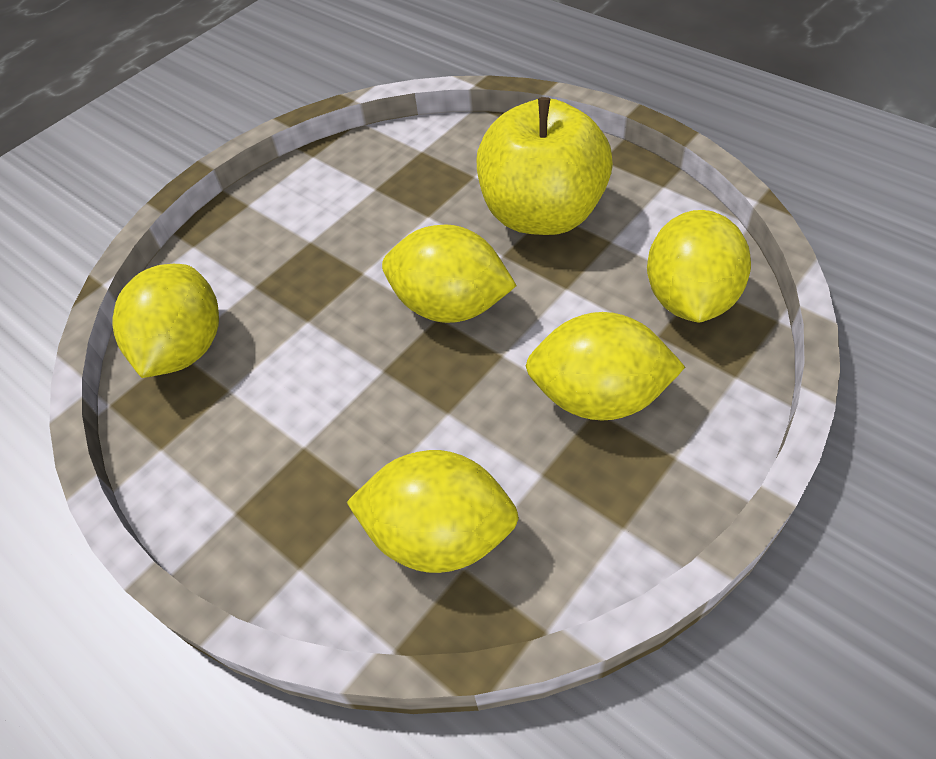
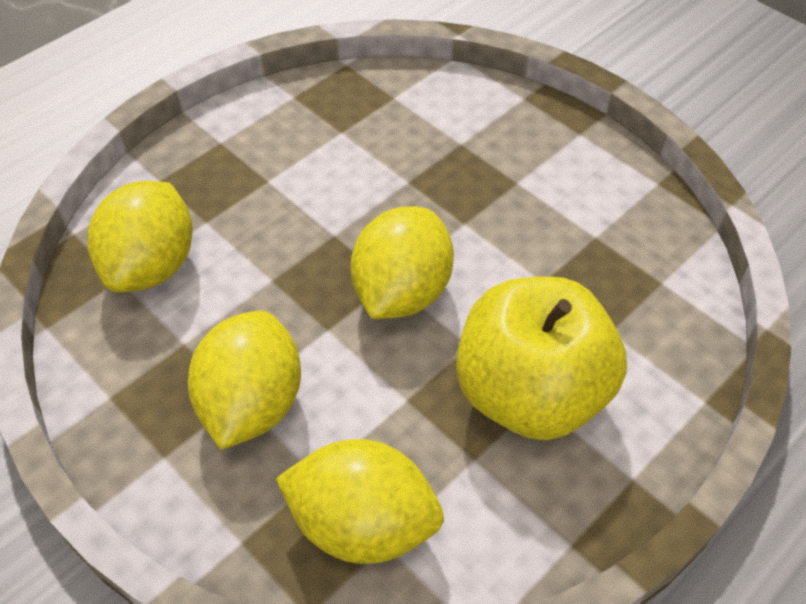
camera: 90 degrees right, 0 degrees up
yellow lemon [113,264,219,378] -> none

